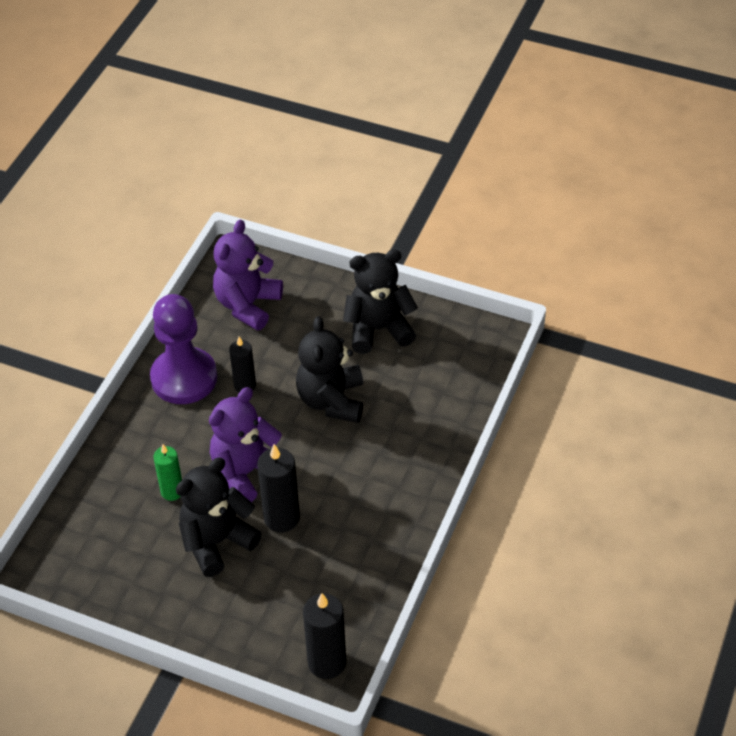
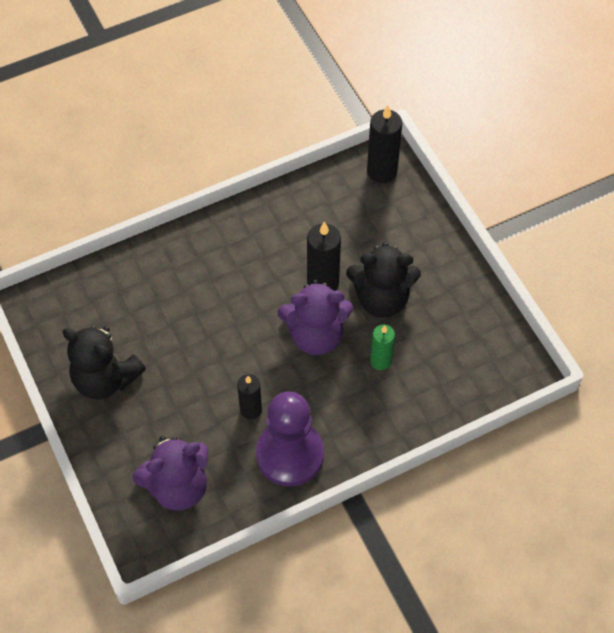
camera: 140 degrees left, 10 degrees up
black teddy bear [296,316,363,423] -> none

